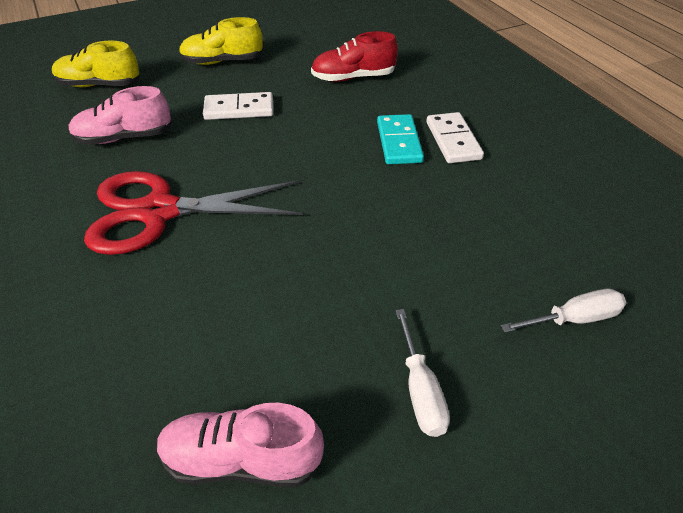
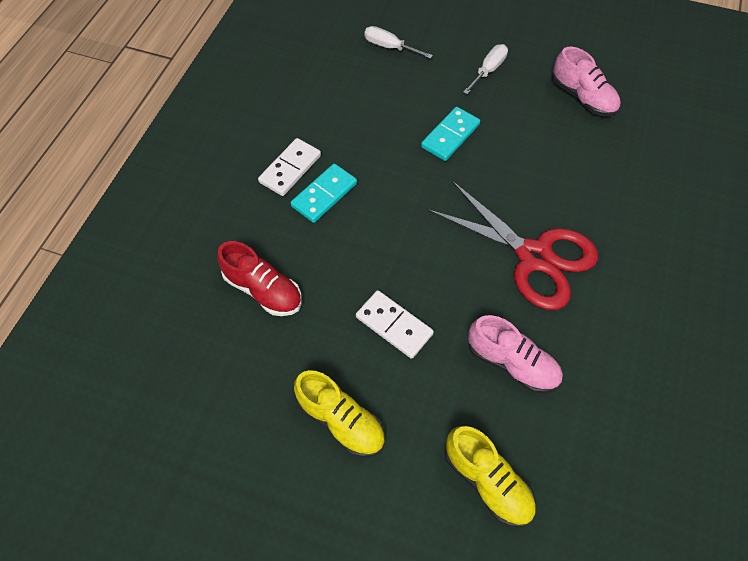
camera: 135 degrees left, 15 degrees up
none -> turquoise domino [421,107,480,161]

